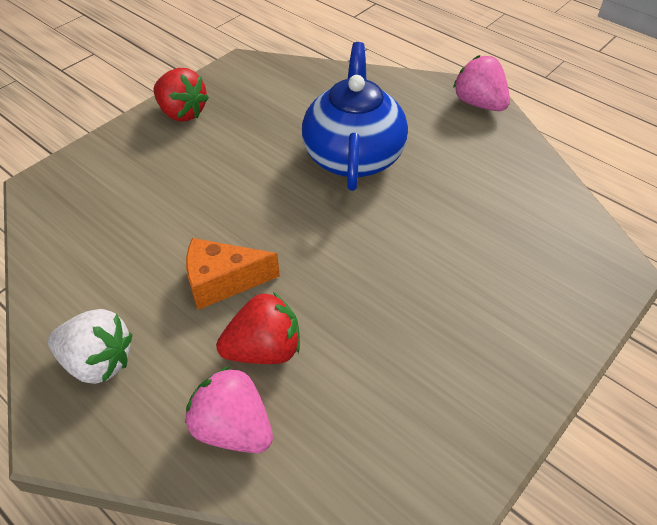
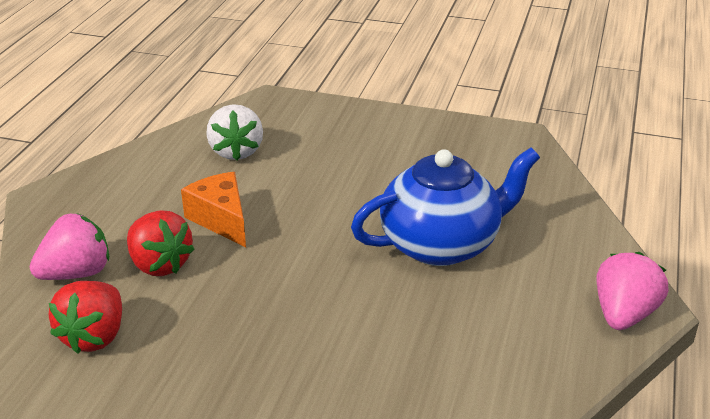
camera: 65 degrees right, 15 degrees down
white strawberry [48,309,132,384] -> white strawberry moved to [206,104,263,160]
red strawberry [154,68,209,122] -> red strawberry moved to [48,281,122,354]
pink strawberry [185,366,273,453] -> pink strawberry turned 45 degrees clockwise [29,214,109,280]

